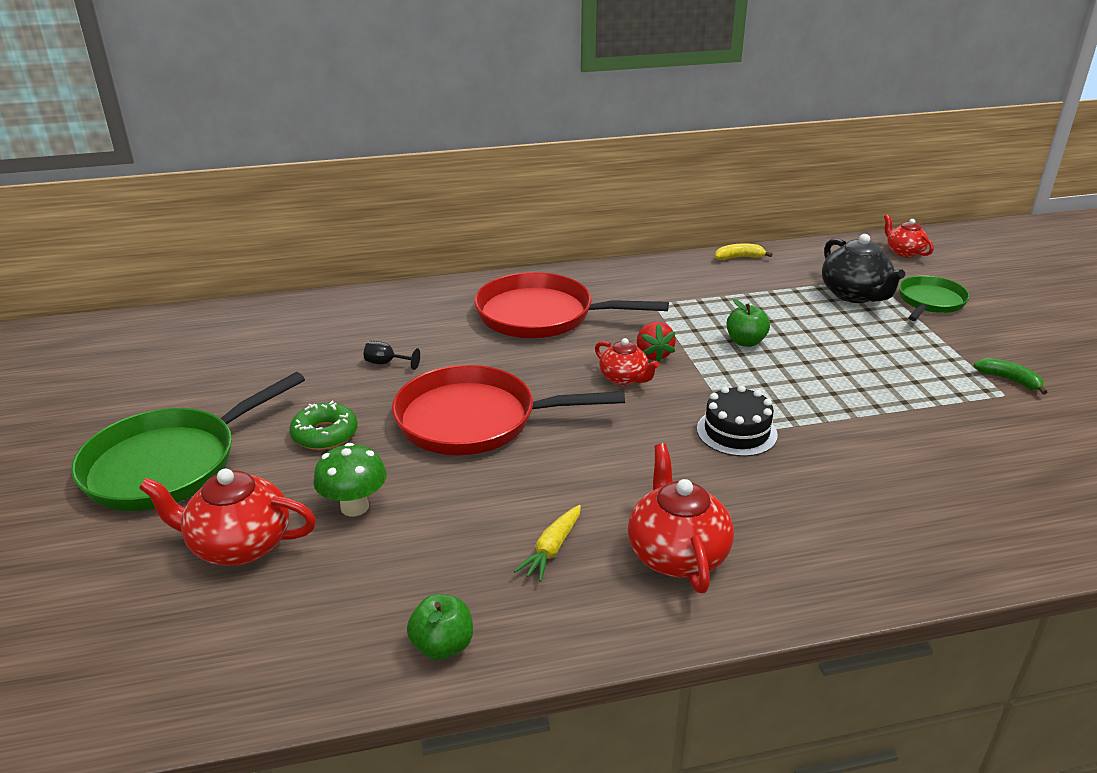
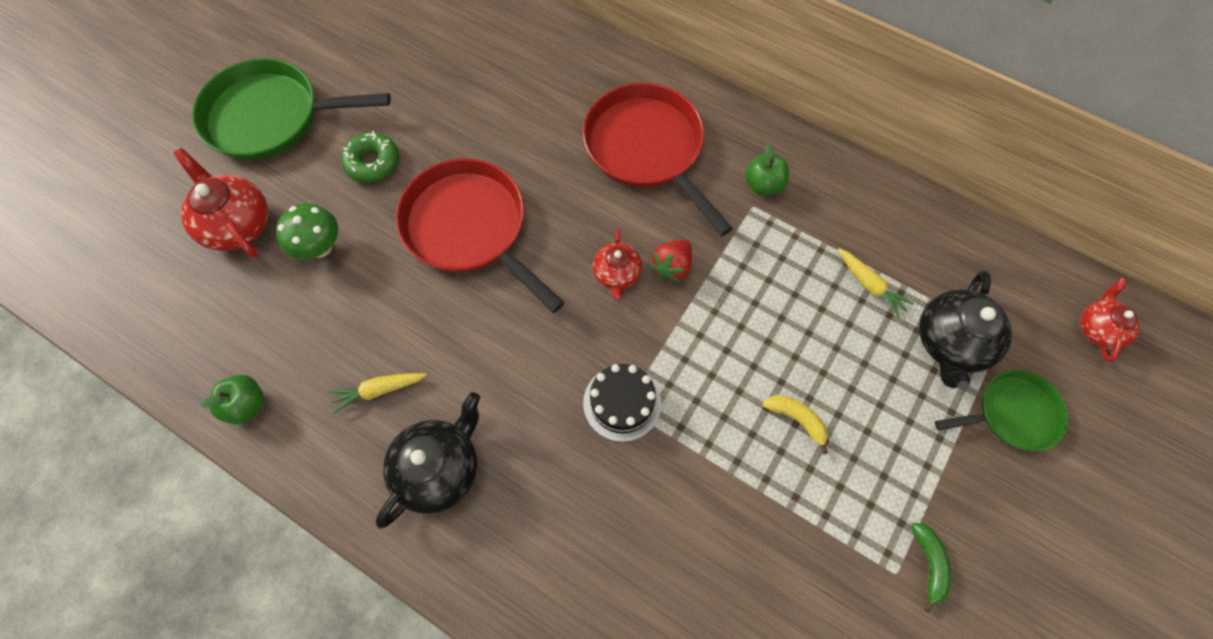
camera: 45 degrees right, 35 degrees up
black goblet [364,341,420,370] -> none
red teapot [628,443,734,593] -> black teapot [376,392,480,528]
yellow banana [715,244,773,260] -> yellow banana moved to [762,395,828,454]
green apple [727,299,770,347] -> green apple moved to [745,144,789,196]
none -> yellow carrot [837,248,914,318]

